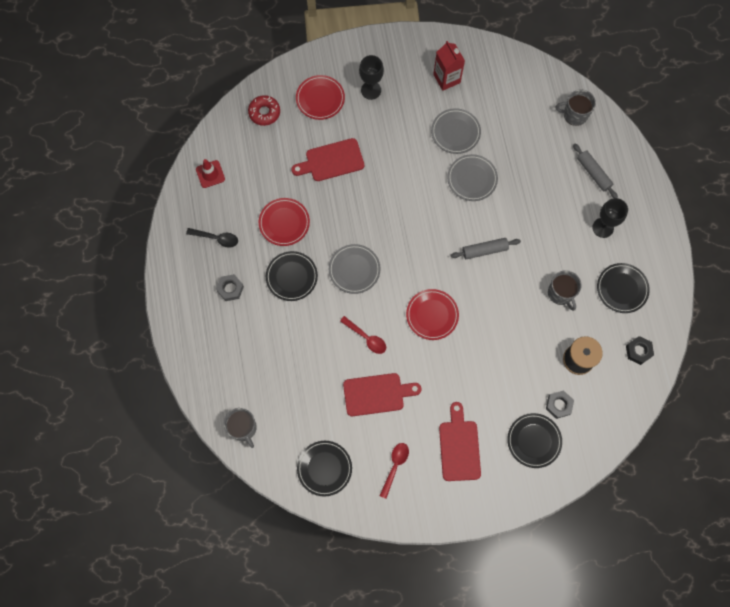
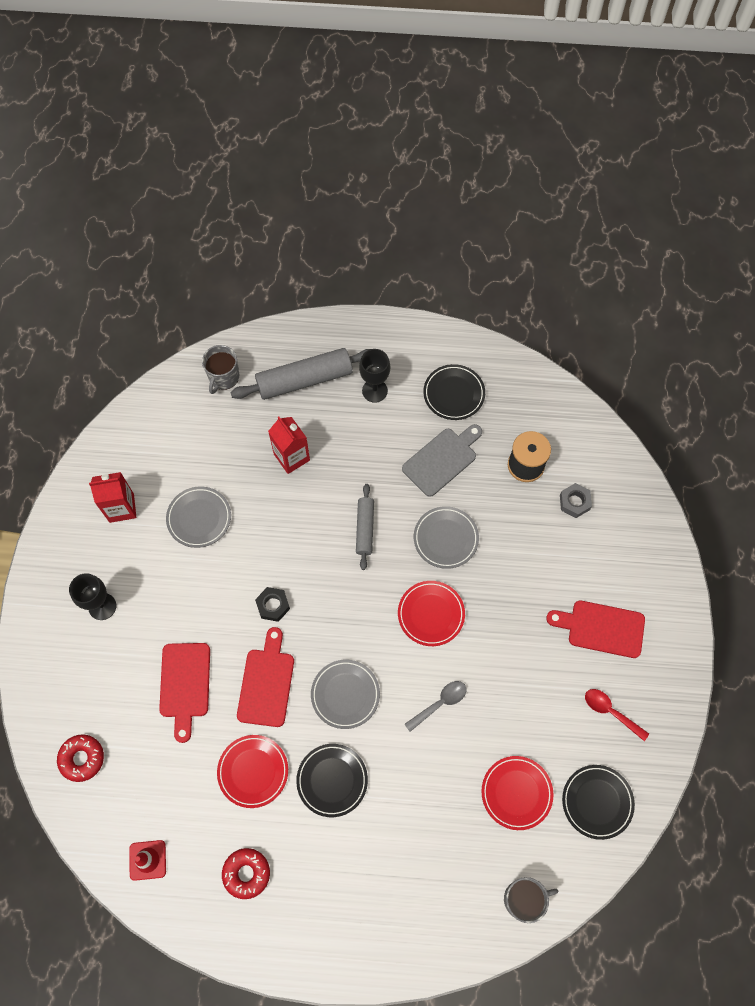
camera: 75 degrees left, 5 degrees down
black spoon [186,228,238,248] -> red donut [222,848,270,899]
grey nut [216,274,244,301] -> none
red plate [296,75,345,120] -> red plate moved to [481,756,553,830]
red spoon [340,316,386,354] -> grey spoon [404,681,467,732]
red cutting board [343,373,421,416] -> red cutting board moved to [237,627,294,727]
grey plate [447,154,498,201] -> grey plate moved to [414,506,479,569]
black plate [507,413,562,468] -> none
grey mug [548,270,582,311] -> grey cutting board [402,424,482,497]
grey rolling pin [573,144,618,198] -> grey rolling pin [230,348,370,400], size x1.75
black nut [626,336,654,365] -> black nut moved to [255,587,290,622]
none -> red carton [268,417,310,474]

